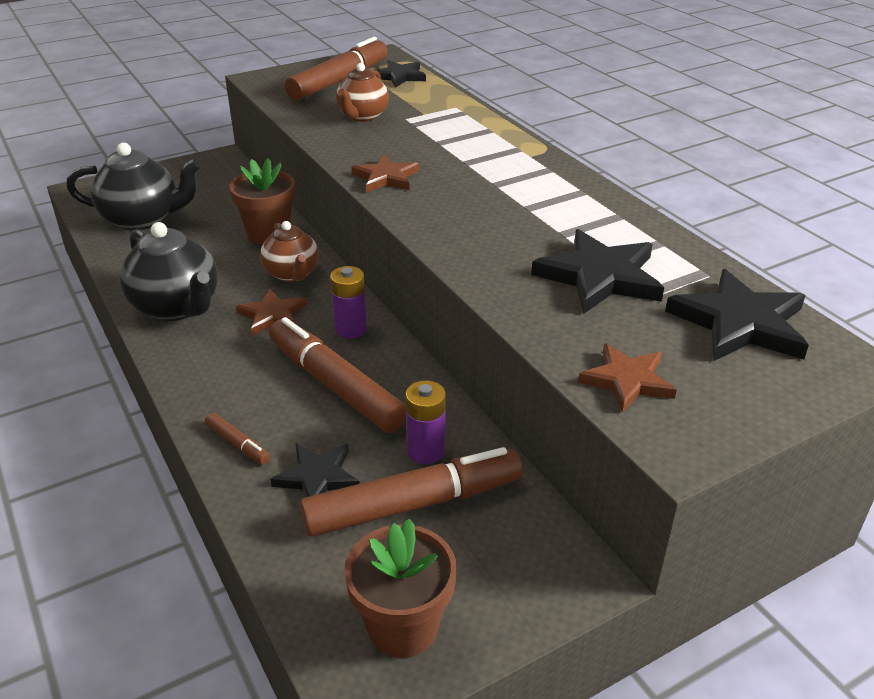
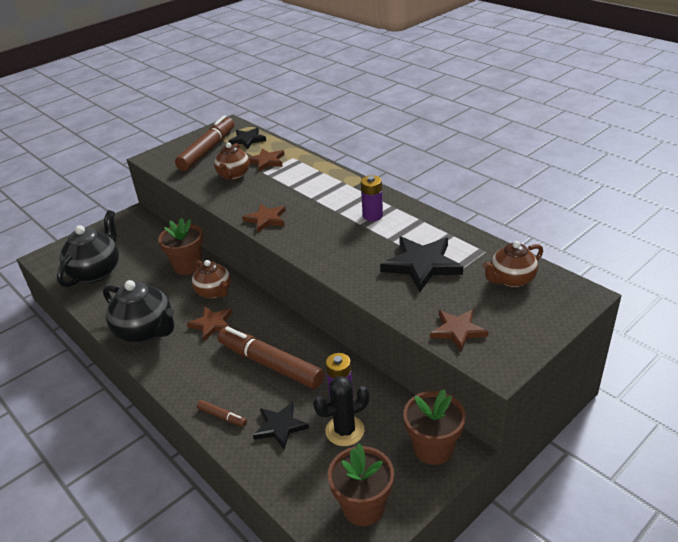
camera: 10 degrees left, 0 degrees up
black teapot [66,143,201,231] -> black teapot turned 60 degrees counterclockwise [57,210,119,287]
brown marker [300,447,523,537] -> black cactus [313,376,369,446]
purple battery [330,266,367,338] -> purple battery moved to [361,175,383,221]
black star [665,269,809,361] -> brown teapot [482,241,543,287]
none -> brown star [249,148,284,171]
none -> brown flower pot [403,389,466,465]

